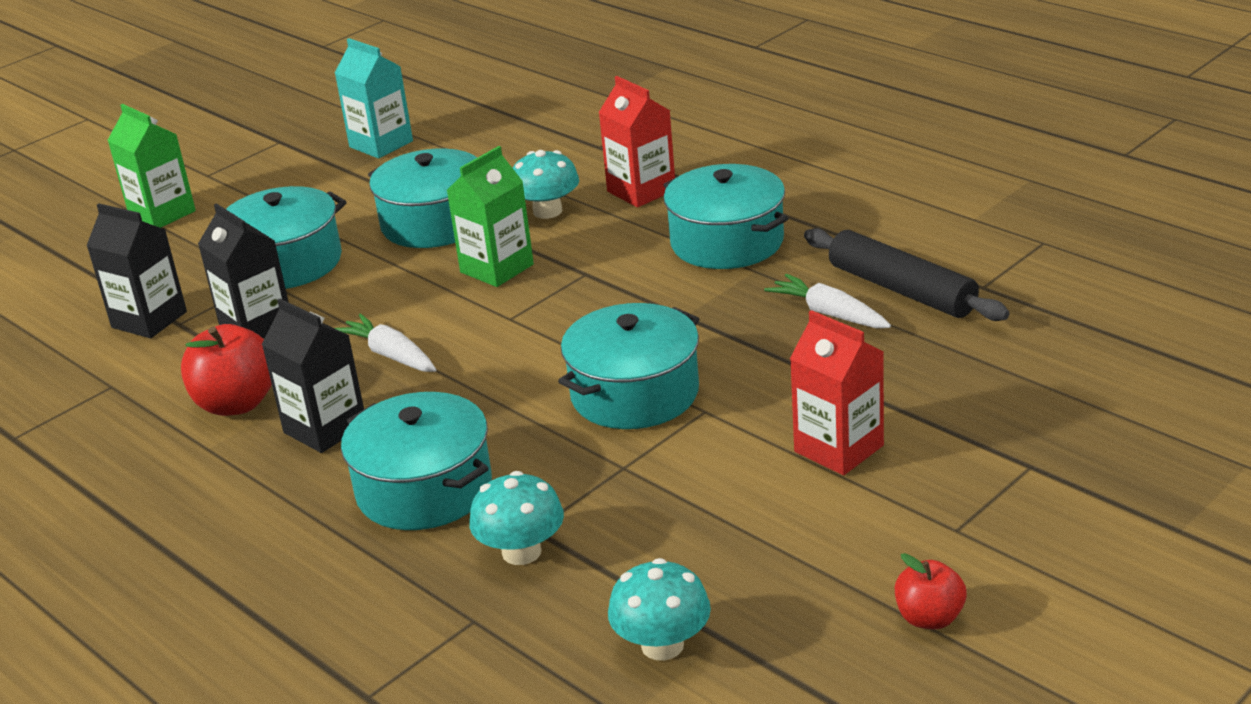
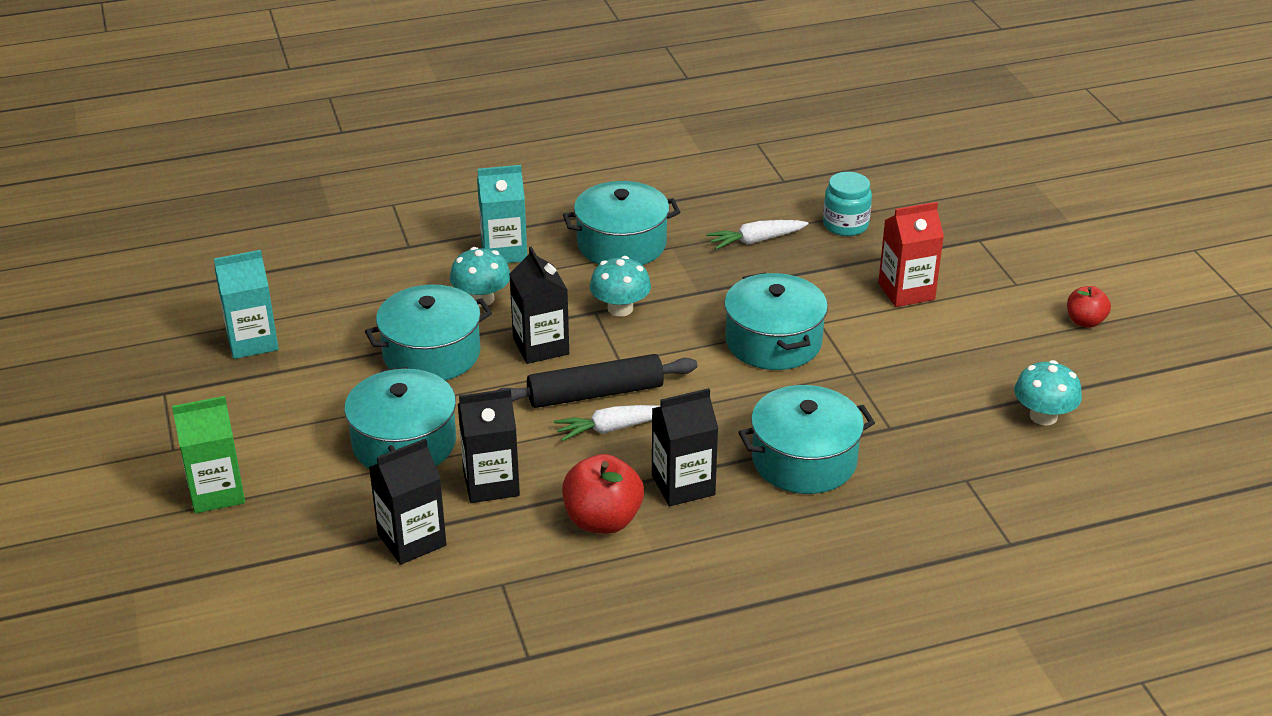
camera: 65 degrees left, 5 degrees up
green carton [447,146,534,287] -> black carton [509,247,569,364]
turquoise mushroom [469,471,564,565] -> turquoise mushroom moved to [590,256,651,317]
red carton [598,76,675,207] -> turquoise carton [477,165,527,263]
black rolling pin [804,228,1009,321] -> black rolling pin moved to [498,354,697,408]
none -> turquoise jar [823,172,872,236]

